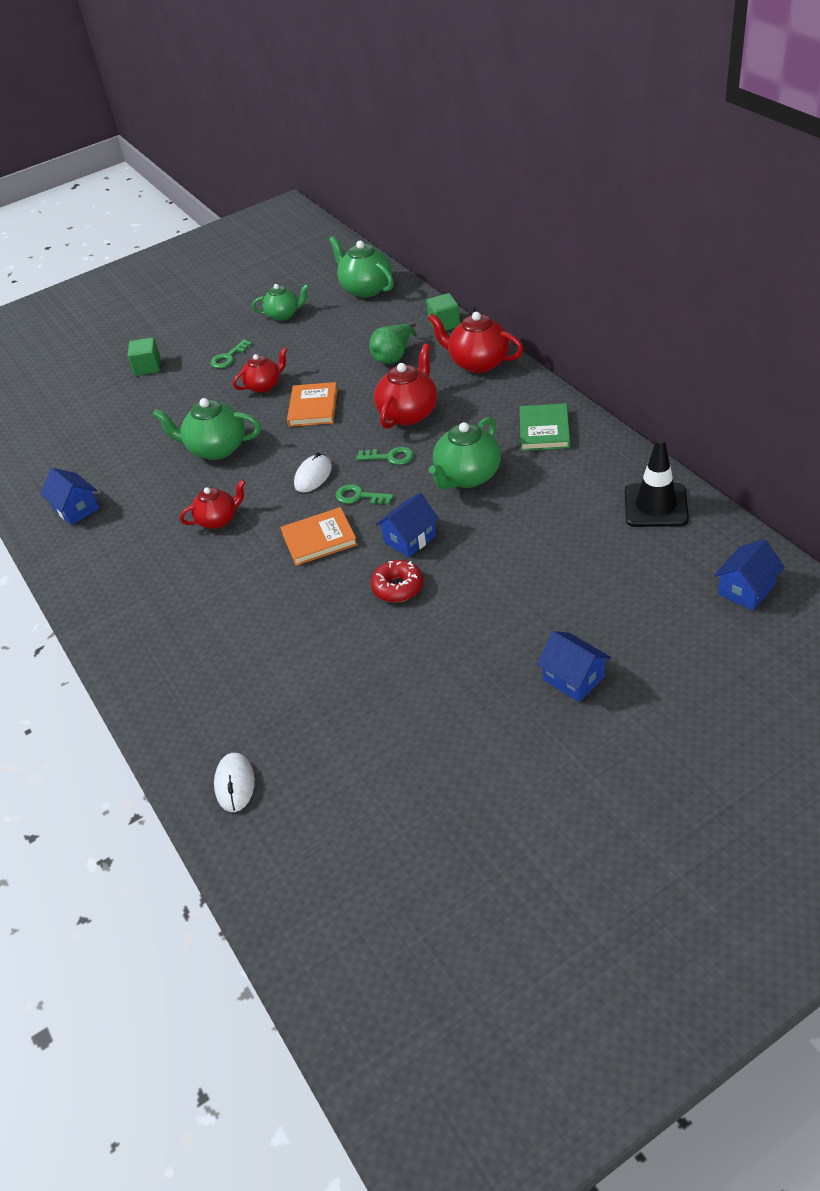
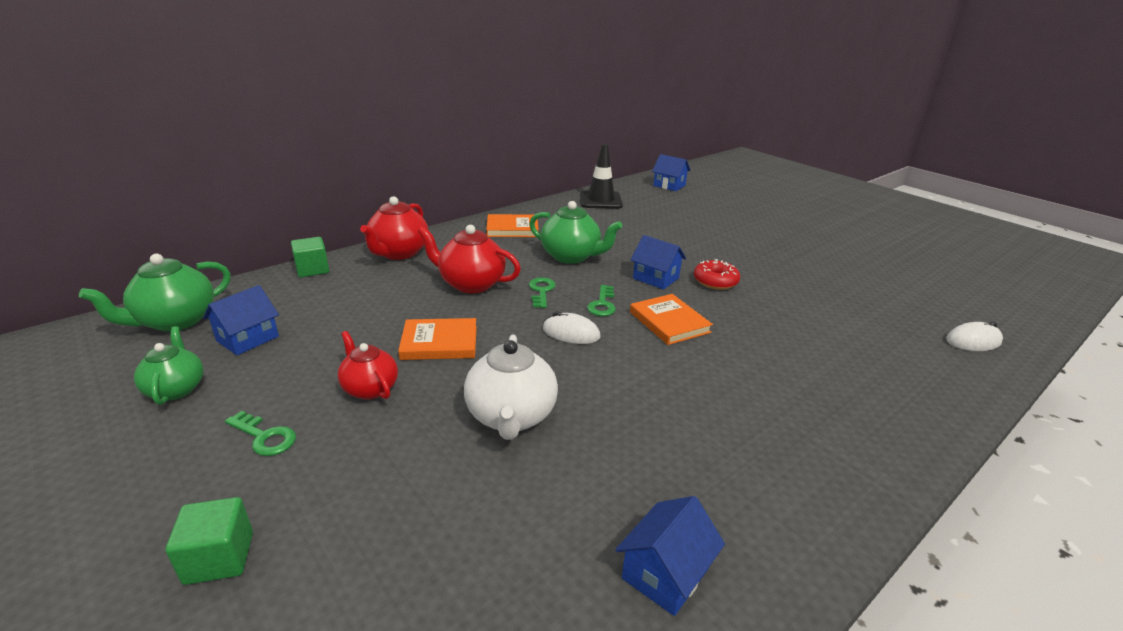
camera: 105 degrees left, 15 degrees down
green teapot [152,398,261,460] -> white teapot [464,335,558,440]
red teapot [180,480,246,529] -> none
green pear [369,323,417,364] -> none
green book [520,403,570,451] -> orange book [486,214,539,237]
blue house [537,631,611,702] -> blue house moved to [203,285,279,355]

